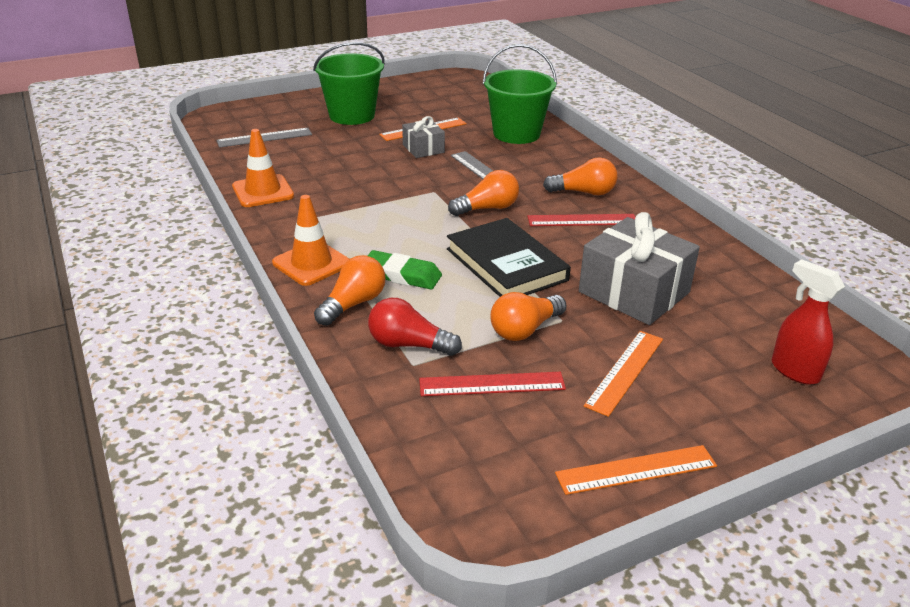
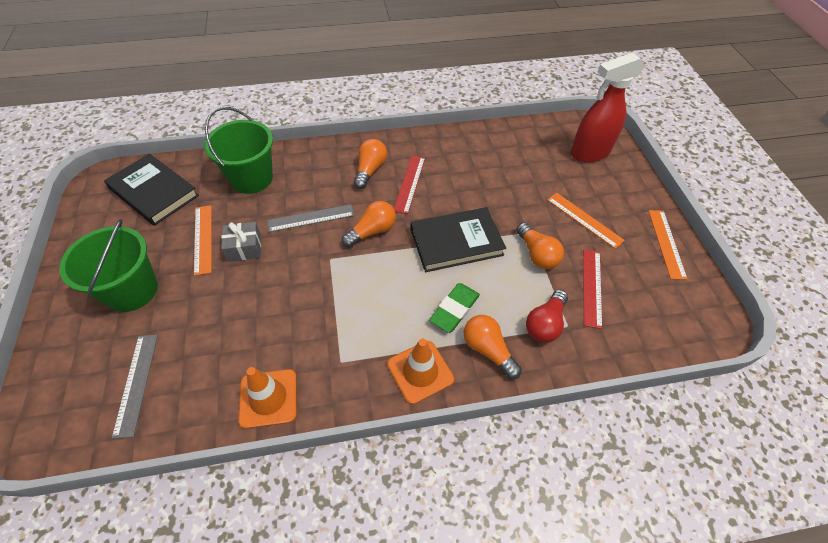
camera: 75 degrees left, 20 degrees up
orange light bulb [448,170,519,216] -> orange light bulb turned 60 degrees clockwise [342,201,396,248]
grey gift [579,212,700,325] -> none
red spray bottle [772,259,845,385] -> red spray bottle [571,52,645,162], size x1.60
none -> black book [104,154,199,226]

